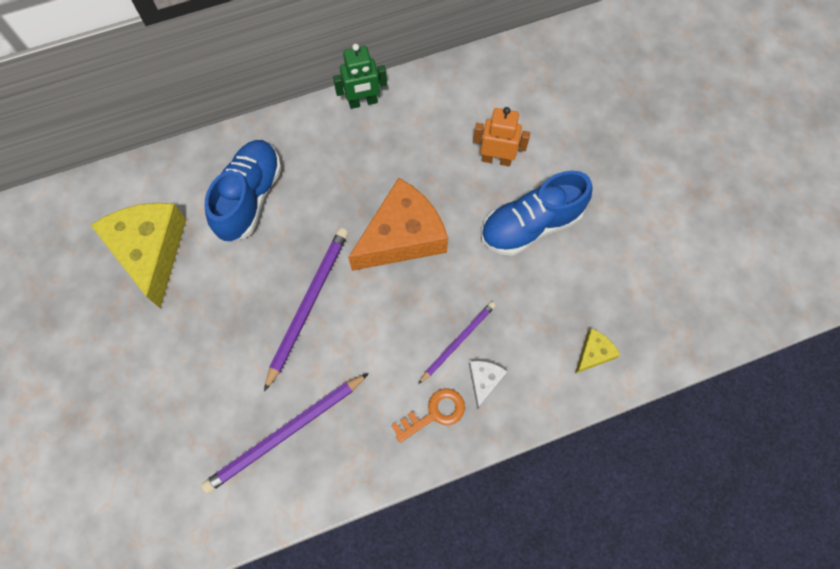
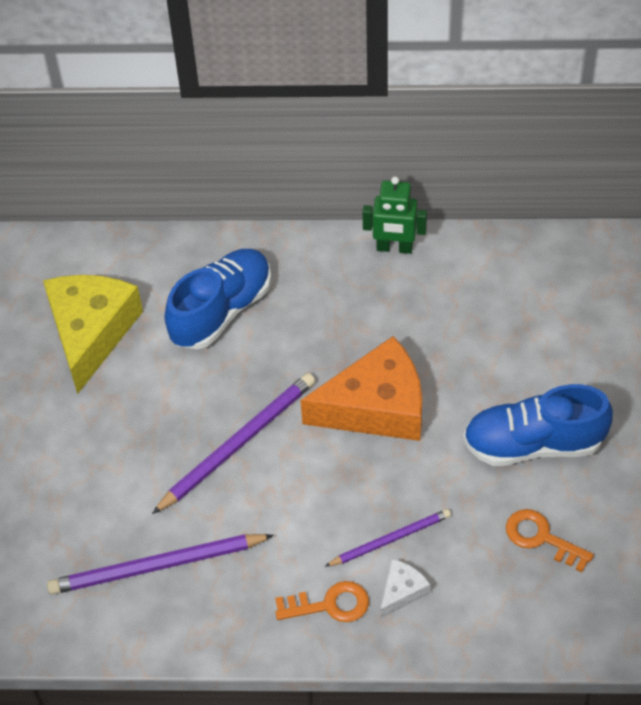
camera: 25 degrees right, 15 degrees down
orange robot [473,107,530,166] -> none
yellow cheese [575,328,620,373] -> none
none -> orange key [506,509,594,572]

